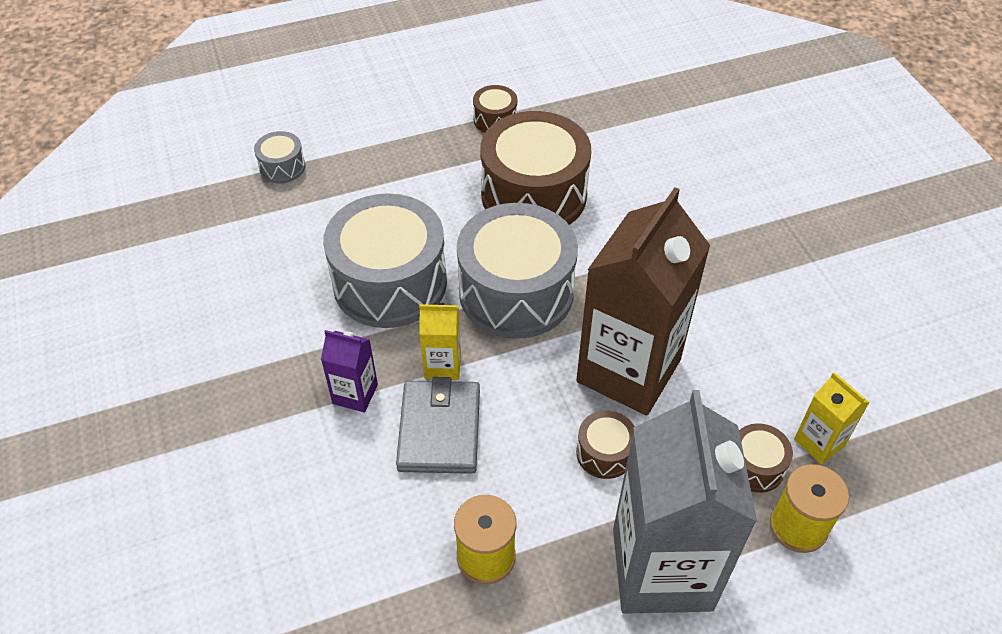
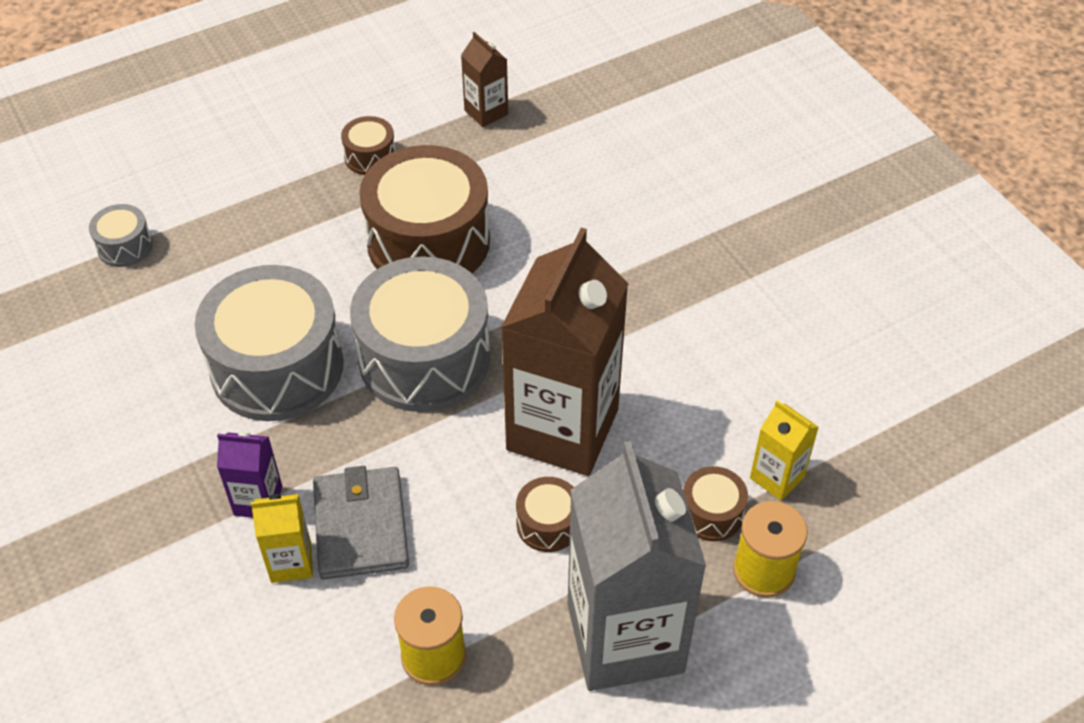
camera: 10 degrees left, 0 degrees up
yellow carton [419,303,461,380] -> yellow carton moved to [251,494,313,583]
none -> brown carton [461,32,508,127]

